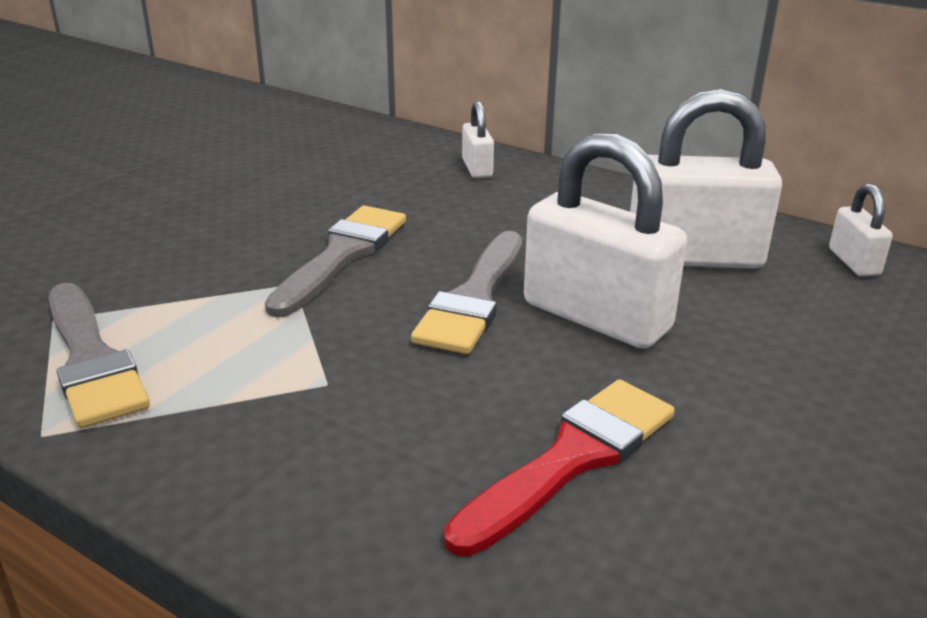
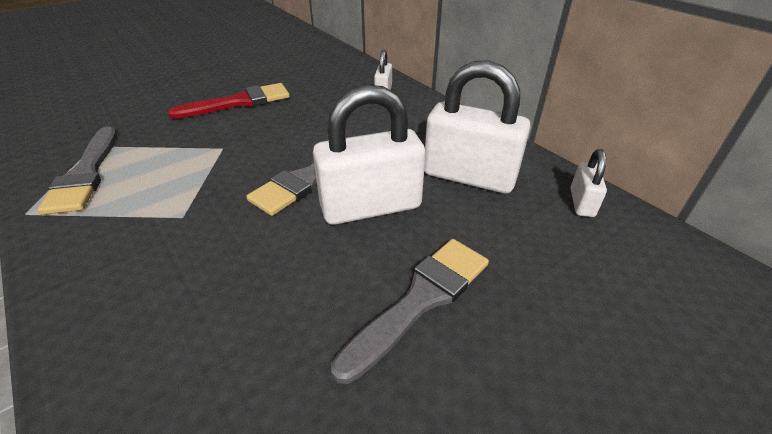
camera: 20 degrees right, 10 degrees up
grey brush [265,205,406,318] -> grey brush moved to [331,239,489,384]
red brush [444,379,675,556] -> red brush moved to [168,83,290,119]
white padlock [524,132,687,349] -> white padlock turned 75 degrees counterclockwise [313,85,426,225]

